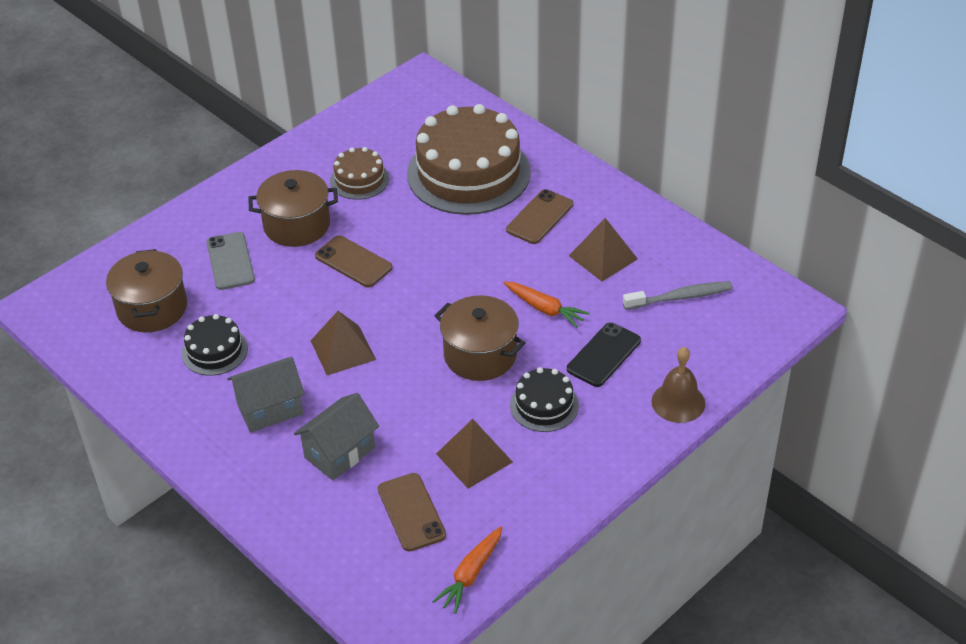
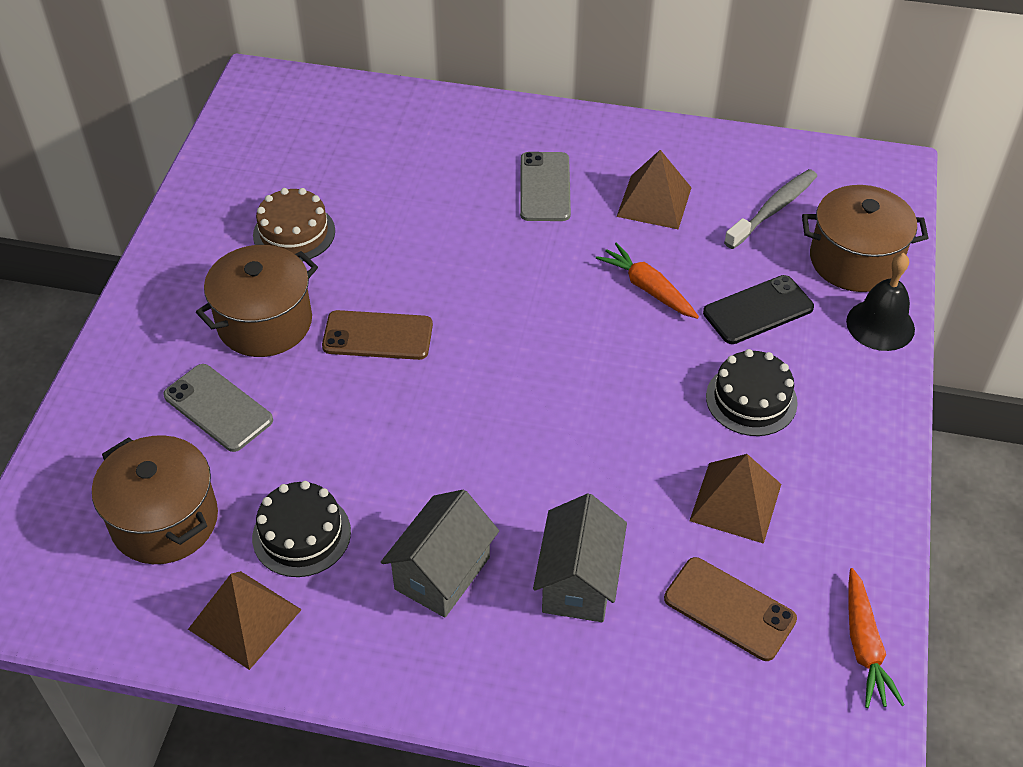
camera: 35 degrees left, 5 degrees up
brown pyramid [311,311,376,375] -> brown pyramid moved to [188,571,302,670]
brown cake [407,104,531,215] -> none
brown pot [434,295,525,381] -> brown pot moved to [802,185,928,292]
orange carrot [503,282,589,328] -> orange carrot turned 135 degrees counterclockwise [596,242,699,319]
brown phone [506,189,573,244] -> grey phone [520,152,571,221]
black phone [567,322,641,387] -> black phone turned 60 degrees clockwise [703,275,814,344]
brown bell [651,347,705,423] -> black bell [846,253,915,351]

